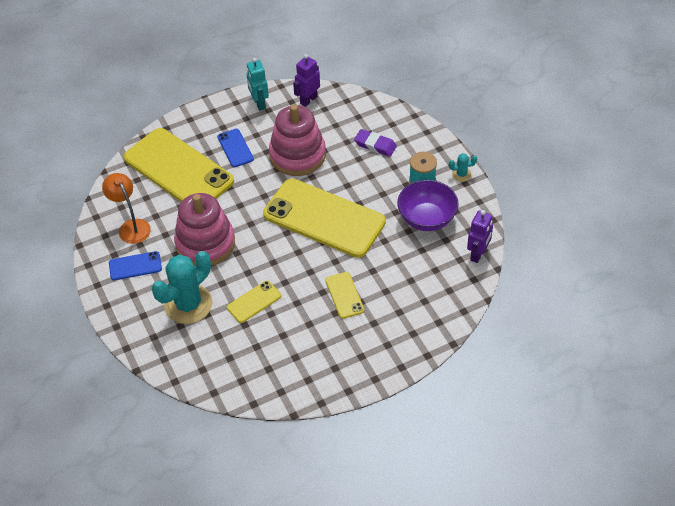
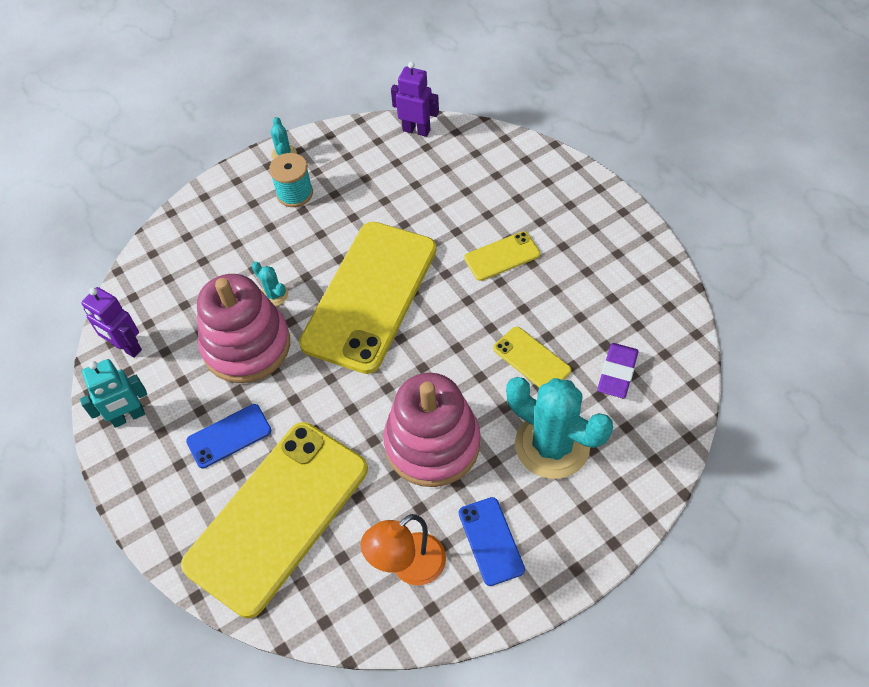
camera: 95 degrees left, 5 degrees up
purple eraser [354,129,397,157] -> purple eraser moved to [597,343,639,398]
purple bowl [397,180,459,231] -> none
none -> turquoise cactus [252,261,288,306]

